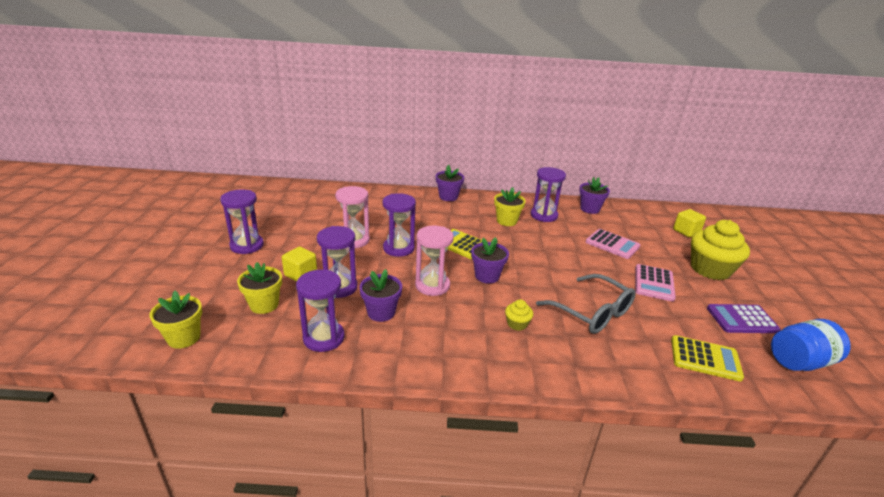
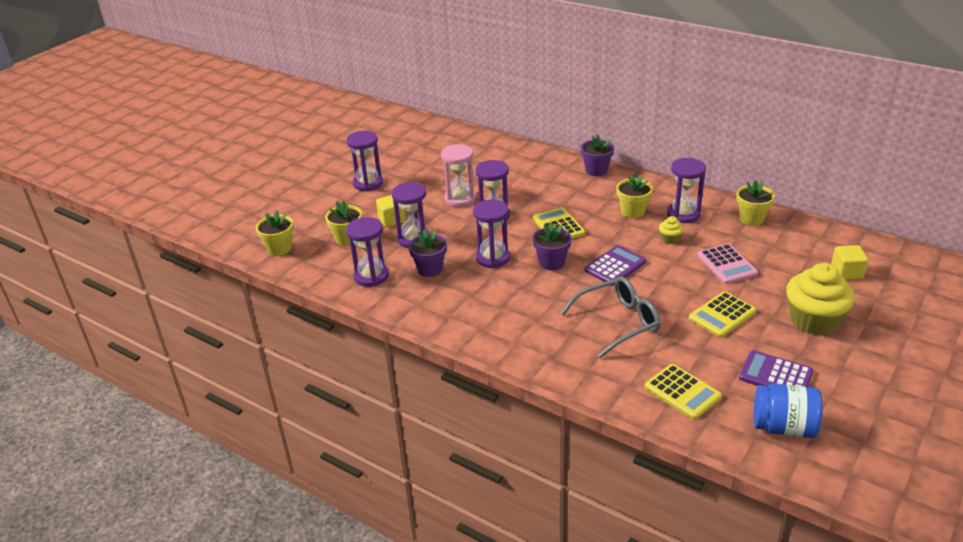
camera: 35 degrees right, 5 degrees up
pink hourglass [415,226,454,296] -> purple hourglass [473,199,510,268]
yellow cupcake [505,299,533,331] -> yellow cupcake moved to [659,216,684,244]
grey glasses [536,274,636,334] -> grey glasses turned 105 degrees counterclockwise [561,276,660,358]
purple flower pot [579,177,610,214] -> yellow flower pot [736,180,775,226]
pink calculator [635,264,676,302] -> yellow calculator [689,291,756,337]
none -> purple calculator [585,245,646,286]

